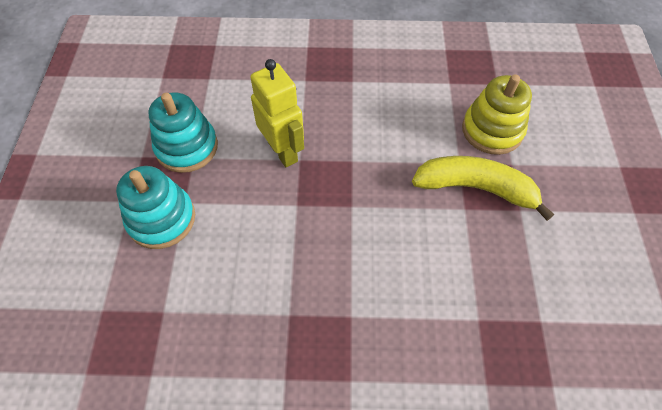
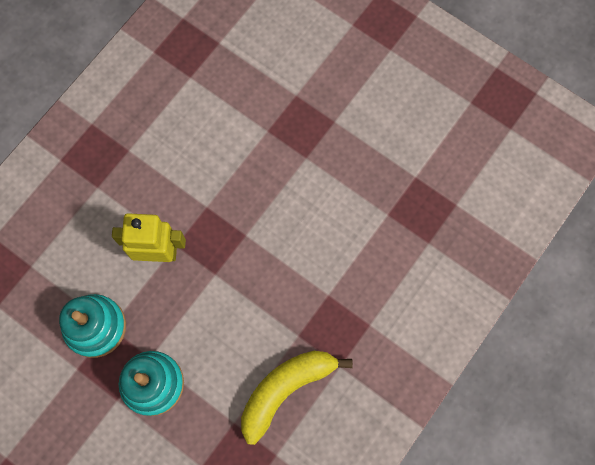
camera: 55 degrees left, 15 degrees up
yellow banana [412,156,554,221] -> yellow banana moved to [241,351,353,445]
yellow stacking toy [462,75,532,155] -> none

